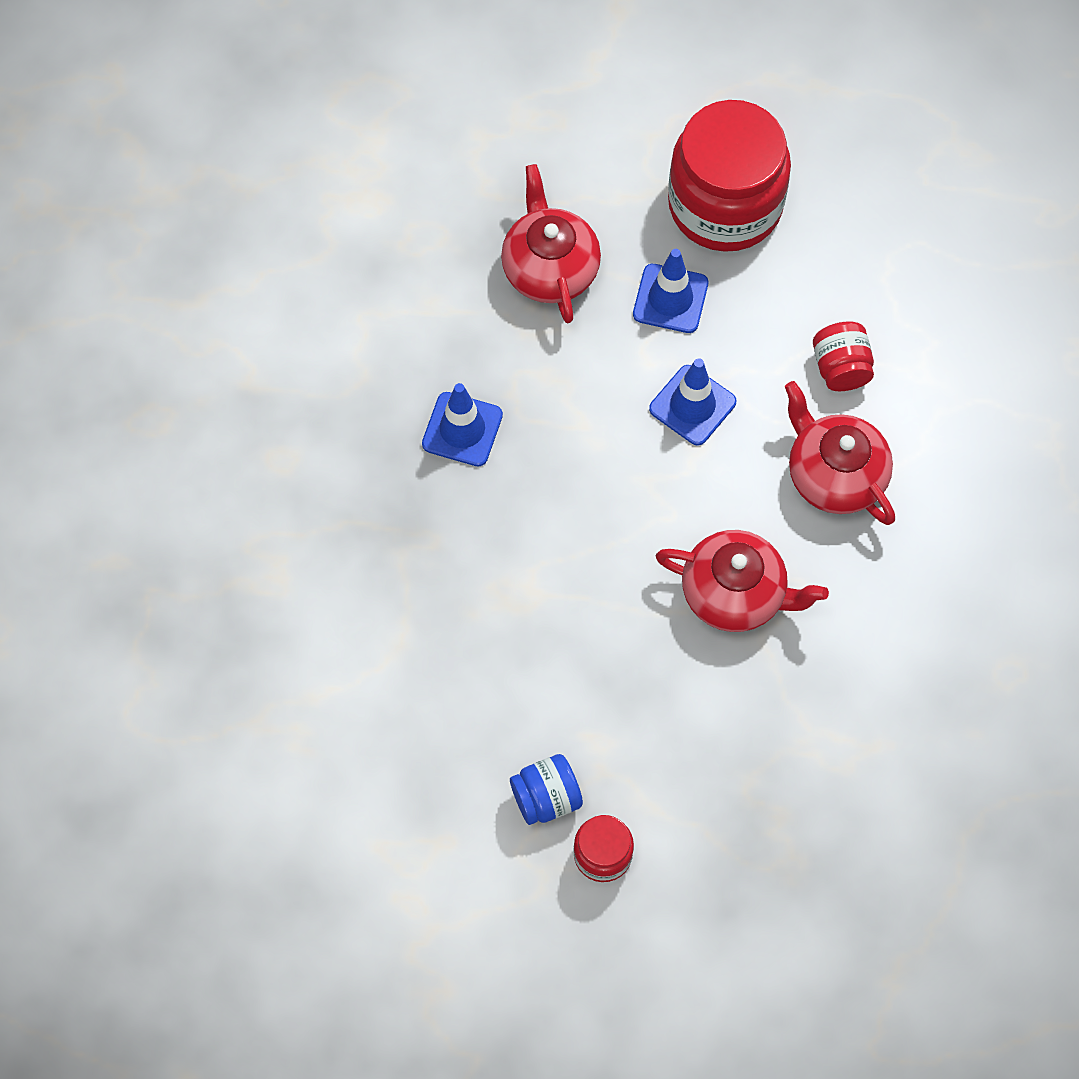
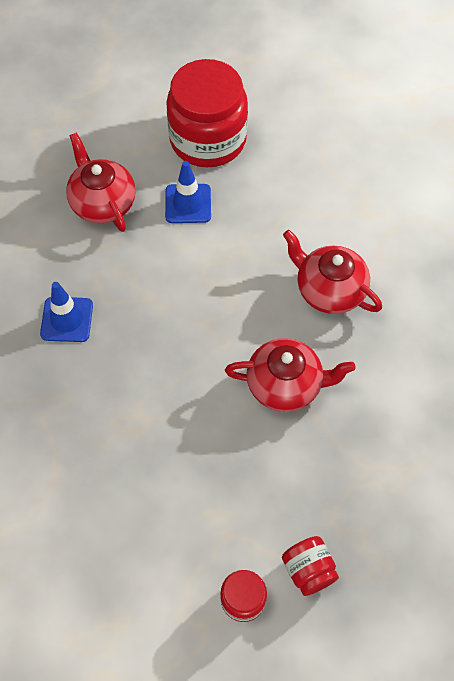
camera: 15 degrees left, 5 degrees down
blue jar [510,754,583,825] -> none
blue traffic cone [649,358,736,446] -> none
red jar [813,321,874,391] -> red jar moved to [282,536,339,596]

